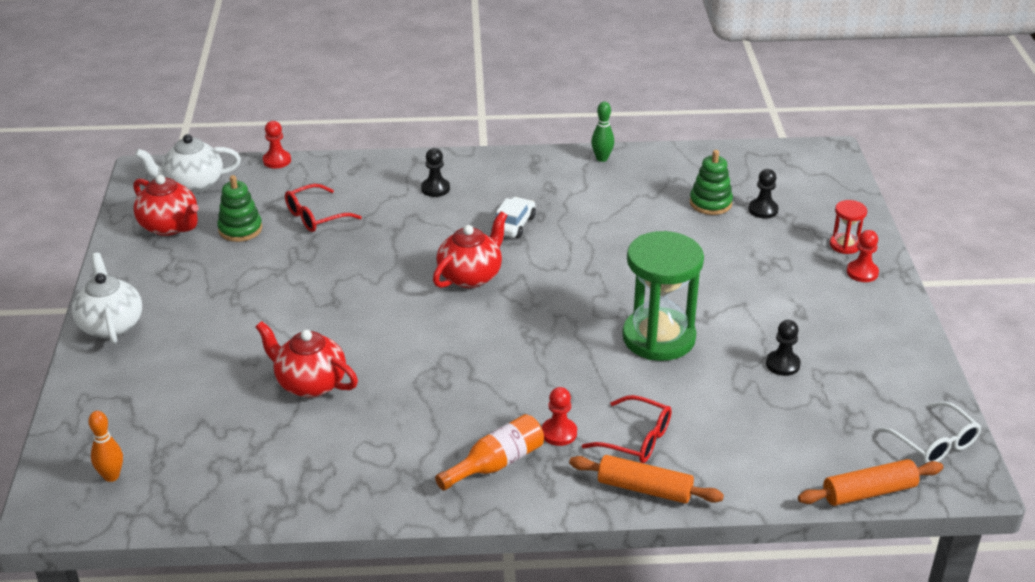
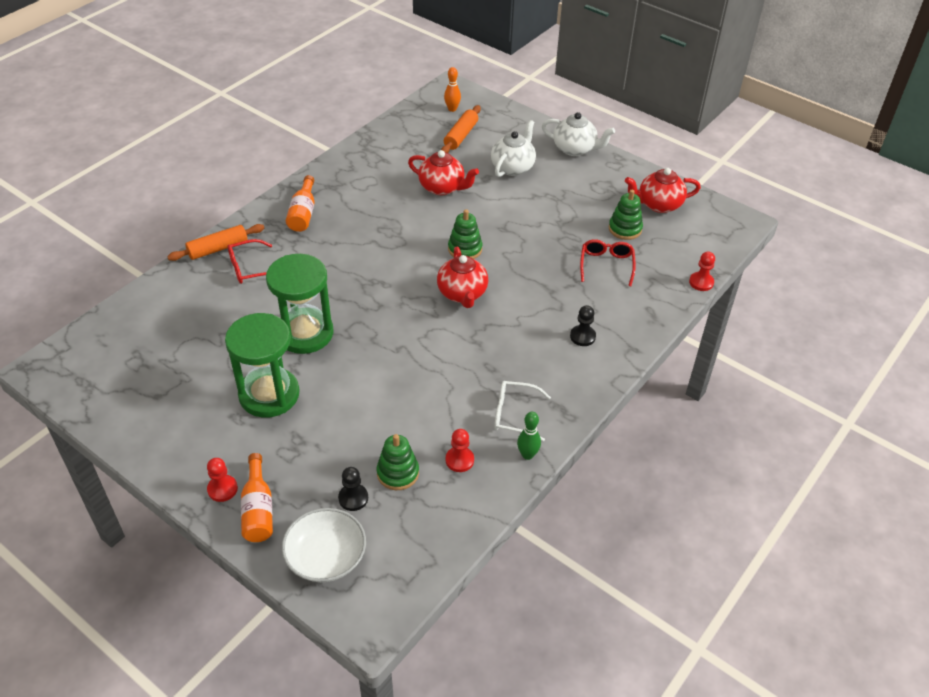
camera: 130 degrees right, 10 degrees up
white teapot [135,134,241,193] -> white teapot moved to [491,120,536,177]
red teapot [256,321,358,398] -> red teapot turned 45 degrees clockwise [408,150,479,195]
white car [491,197,536,238] -> none
red pawn [542,387,577,446] -> red pawn moved to [446,429,474,472]
black pawn [766,320,801,376] -> none
orange rolling pin [798,459,943,506] -> orange rolling pin moved to [441,105,481,153]
red hourglass [830,200,867,254] -> orange bottle [241,453,273,542]
white glasses [878,402,981,463] -> white glasses moved to [494,381,551,441]
none -> green hourglass [225,313,299,418]
none -> white bowl [282,508,366,582]
none -> green stacking toy [448,209,482,259]

